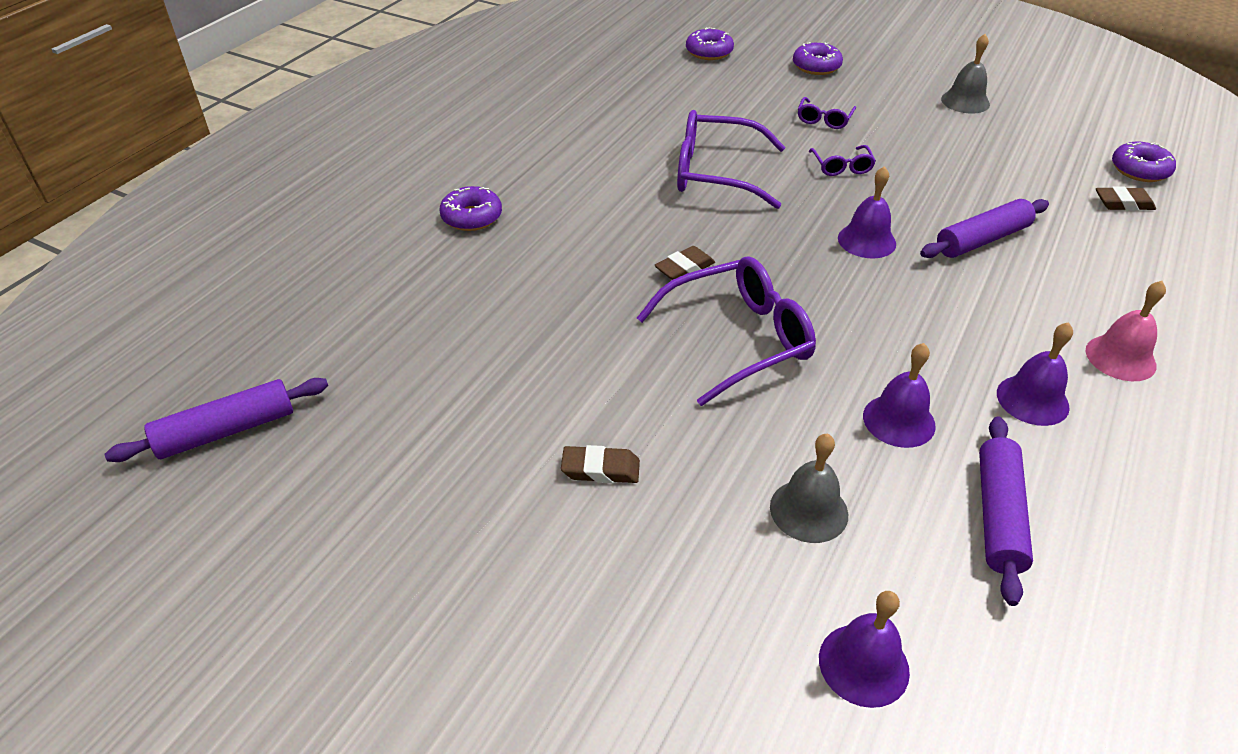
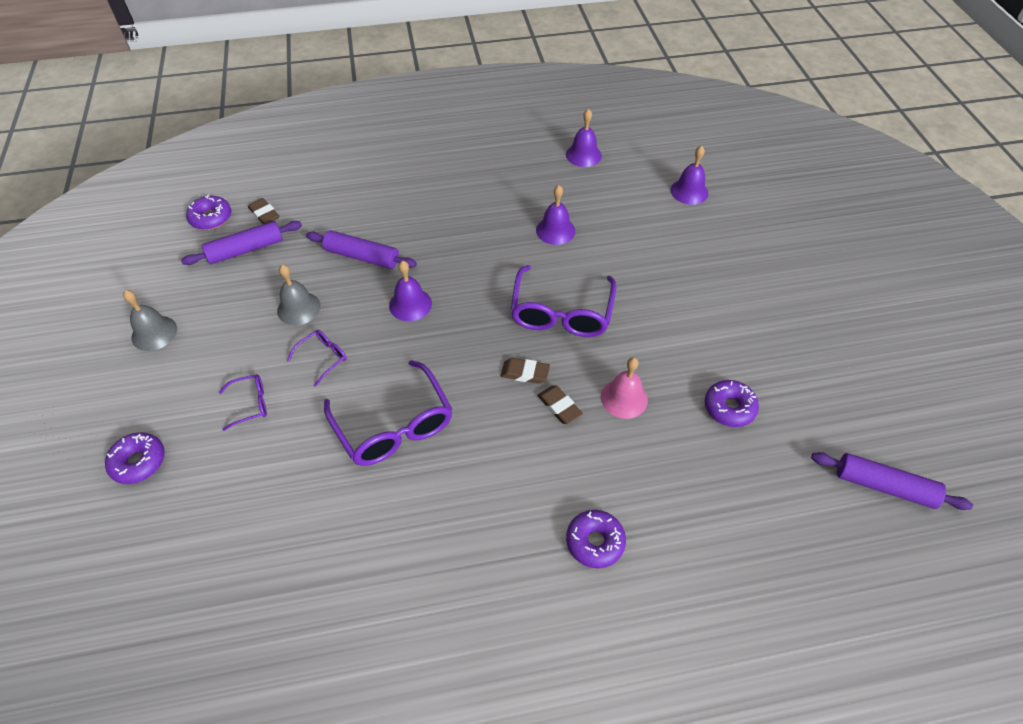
camera: 130 degrees left, 10 degrees up
brown eraser [561,445,640,483] -> brown eraser moved to [537,385,583,424]
purple glasses [637,256,816,406] -> purple glasses turned 105 degrees counterclockwise [511,265,616,337]
purple donut [686,27,734,60] -> purple donut moved to [705,380,759,427]
grey bell [770,434,848,543] -> grey bell moved to [277,264,321,325]
purple rolling pin [979,417,1033,606] -> purple rolling pin moved to [181,221,302,265]
purple bell [997,322,1073,426] -> purple bell moved to [566,109,602,167]
pink bell [1086,281,1166,381] -> pink bell moved to [601,357,648,419]

